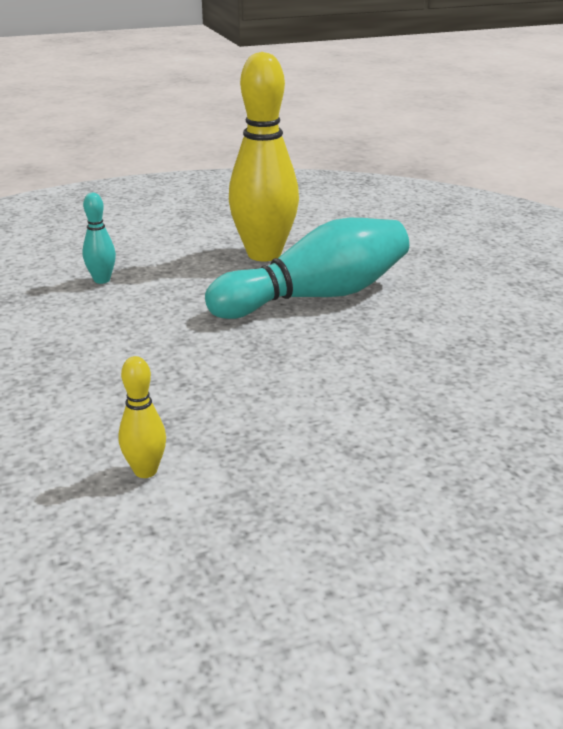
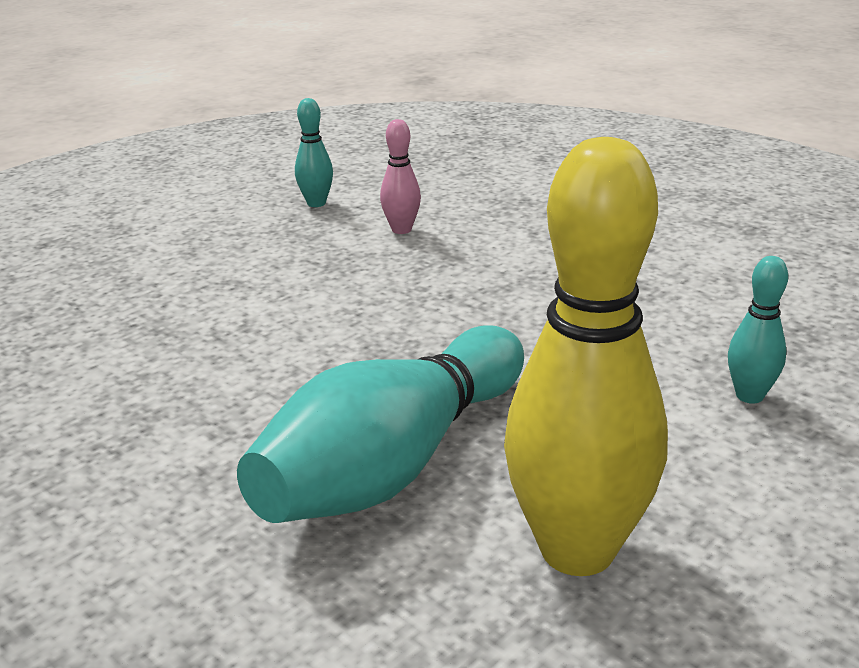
camera: 155 degrees right, 0 degrees up
yellow bowling pin [119,356,166,478] -> pink bowling pin [380,119,421,234]
none -> turquoise bowling pin [295,98,333,207]

